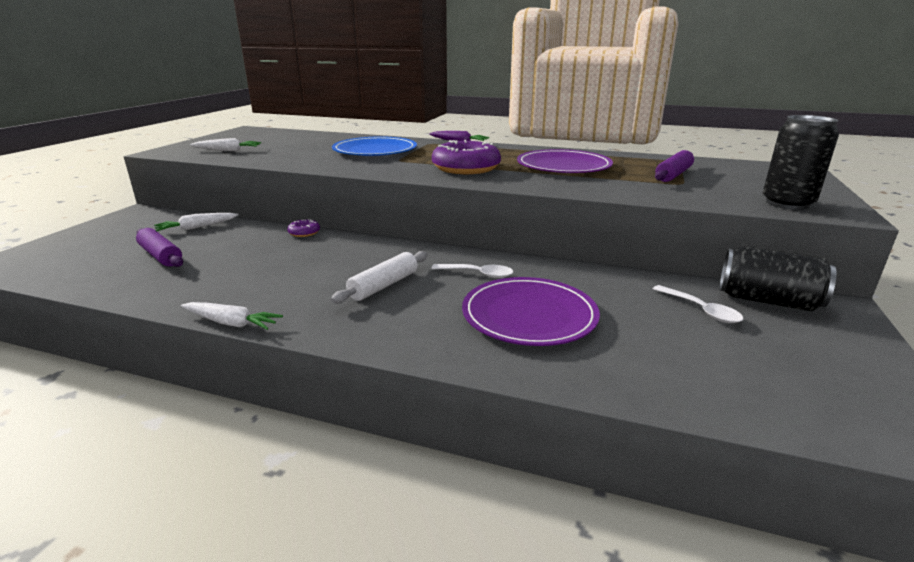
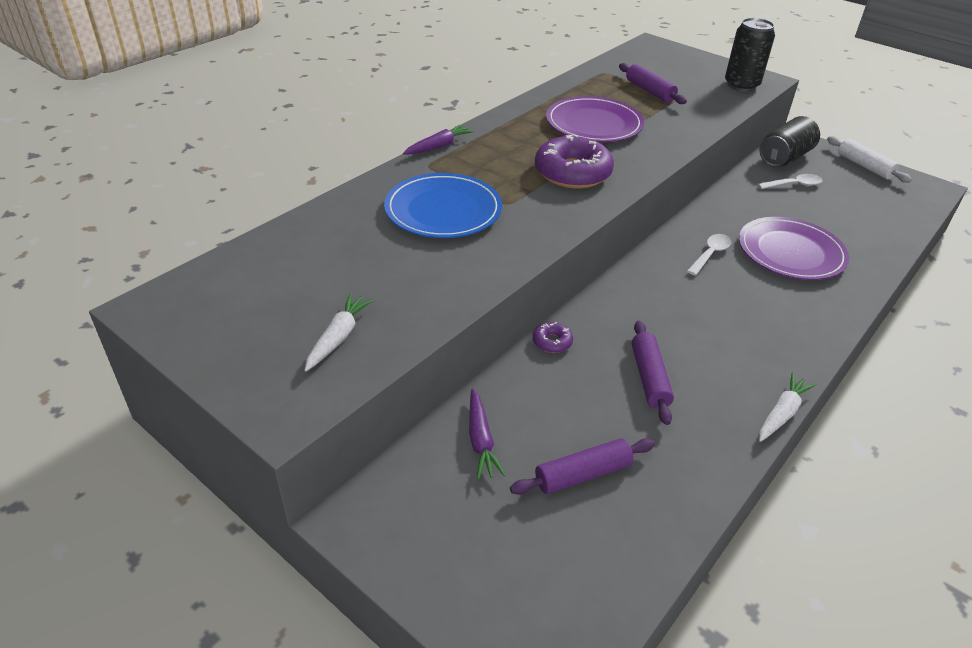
camera: 70 degrees left, 15 degrees up
white carrot [154,213,239,231] -> purple carrot [469,389,506,480]
white rolling pin [331,251,427,304] -> white rolling pin moved to [827,136,912,183]
none -> purple rolling pin [632,321,674,425]

